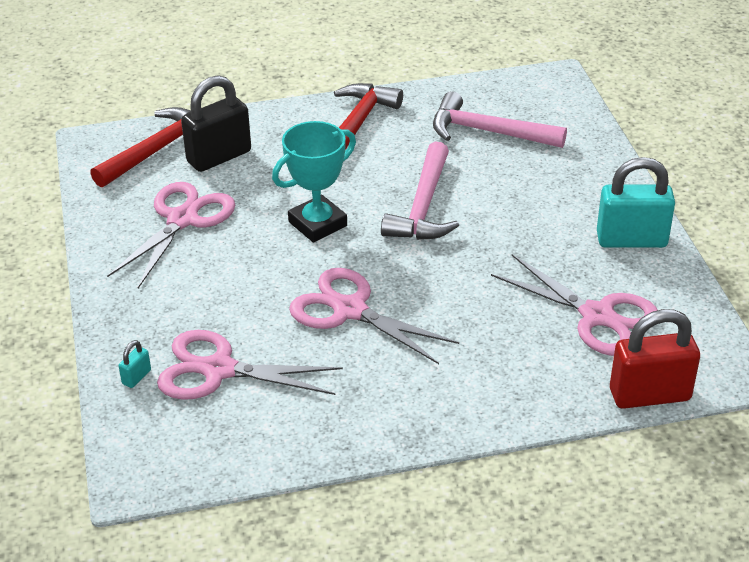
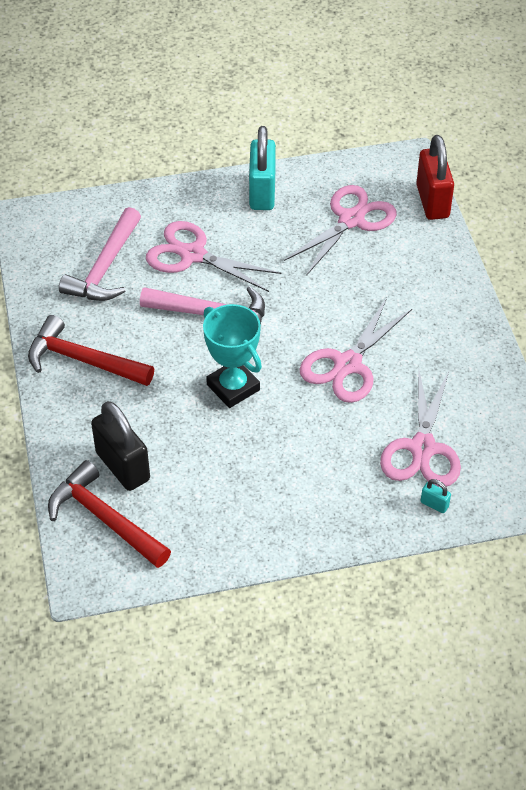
camera: 90 degrees left, 10 degrees up
pink scissors [107,182,235,288] -> pink scissors moved to [146,221,282,292]

